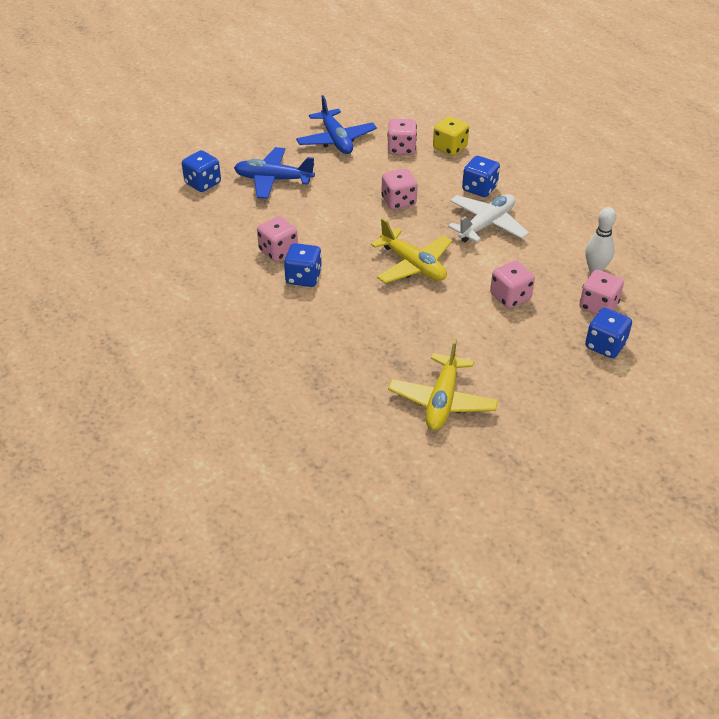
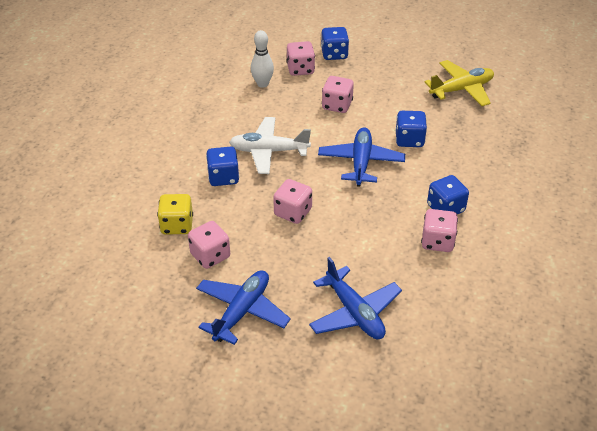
camera: 130 degrees left, 0 degrees up
blue dice [182,150,221,192] -> blue dice moved to [395,111,427,147]
yellow plane [371,218,452,283] -> blue plane [318,127,405,187]

